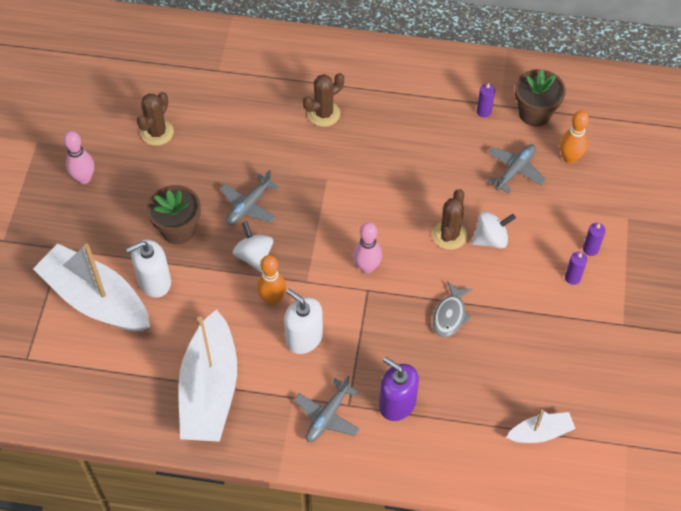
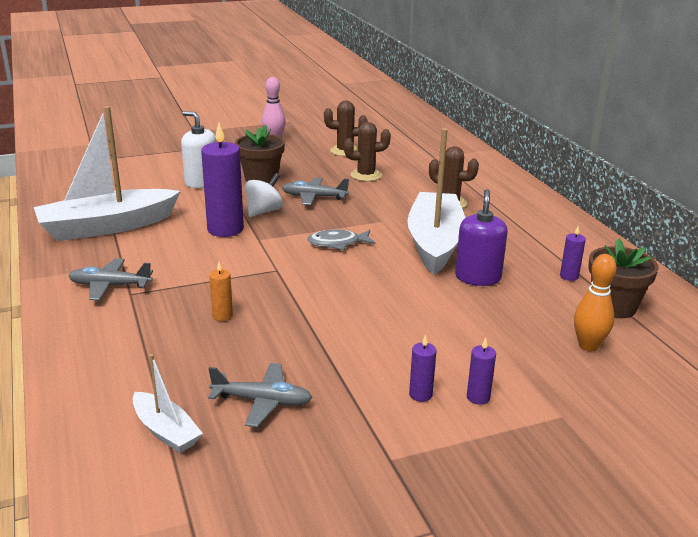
camera: 60 degrees right, 30 degrees down
white boat [33,244,150,331] -> white boat moved to [407,128,465,274]
orange bowling pin [257,255,286,305] -> purple candle [201,123,244,237]
white soap dispenser [284,289,323,354] -> none
pink bowling pin [353,222,382,273] -> none
purple soap dispenser [379,357,419,421] -> purple soap dispenser moved to [455,189,508,286]
brown cactus [433,189,467,250] -> brown cactus moved to [344,122,391,181]
grey fish [433,281,472,337] -> grey fish moved to [307,229,376,250]
white spinning top [471,211,516,248] -> none
grey plane [487,144,546,194] -> grey plane moved to [208,363,313,427]
none -> orange candle [209,262,233,321]

